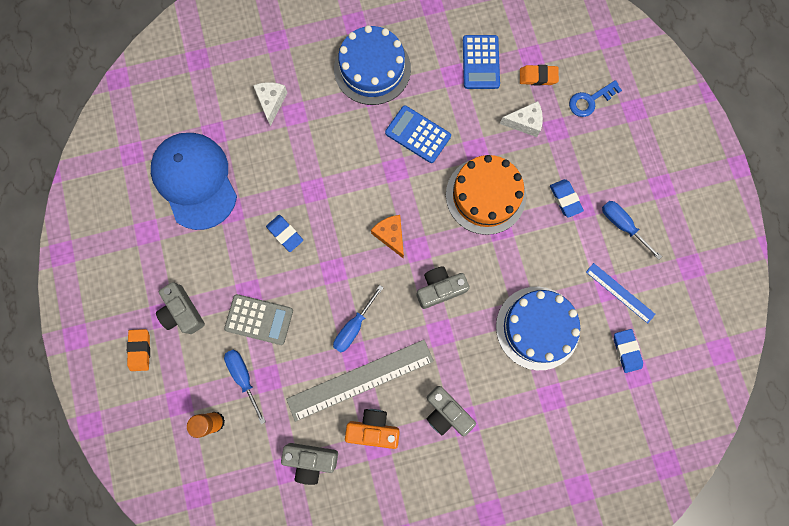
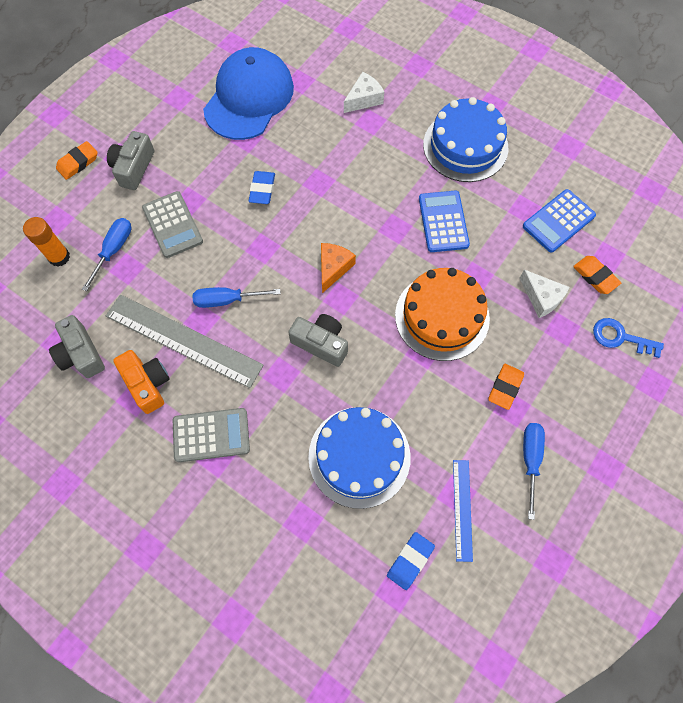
camera: 50 degrees right, 10 degrees down
grey camera [426,386,476,436] -> grey calculator [173,408,250,462]
blue eraser [550,179,584,218] -> orange eraser [488,364,524,410]

